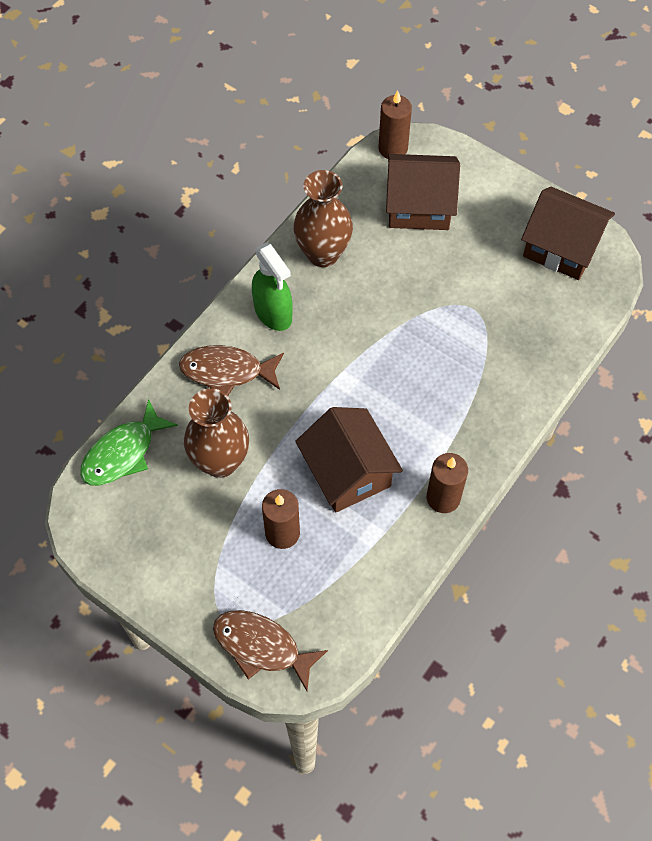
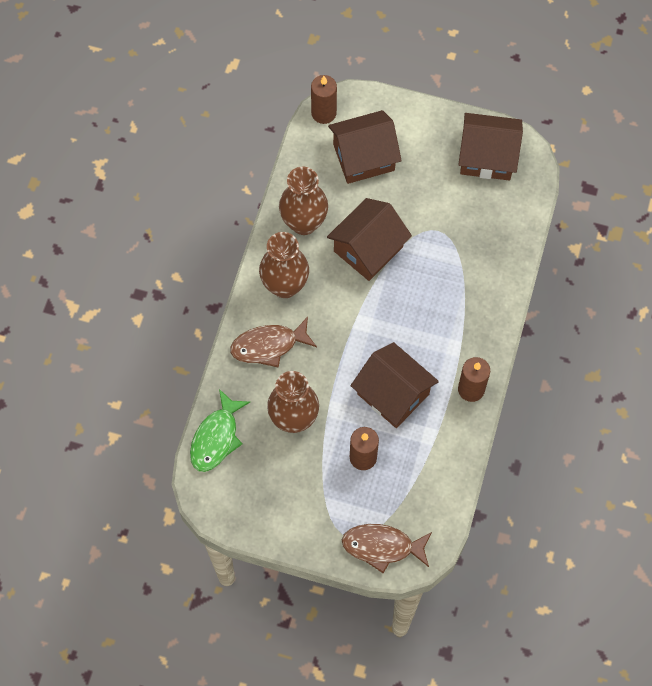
camera: 20 degrees left, 5 degrees up
green spray bottle [252,243,293,331] -> brown vase [259,232,309,298]
none -> brown house [327,198,412,281]

